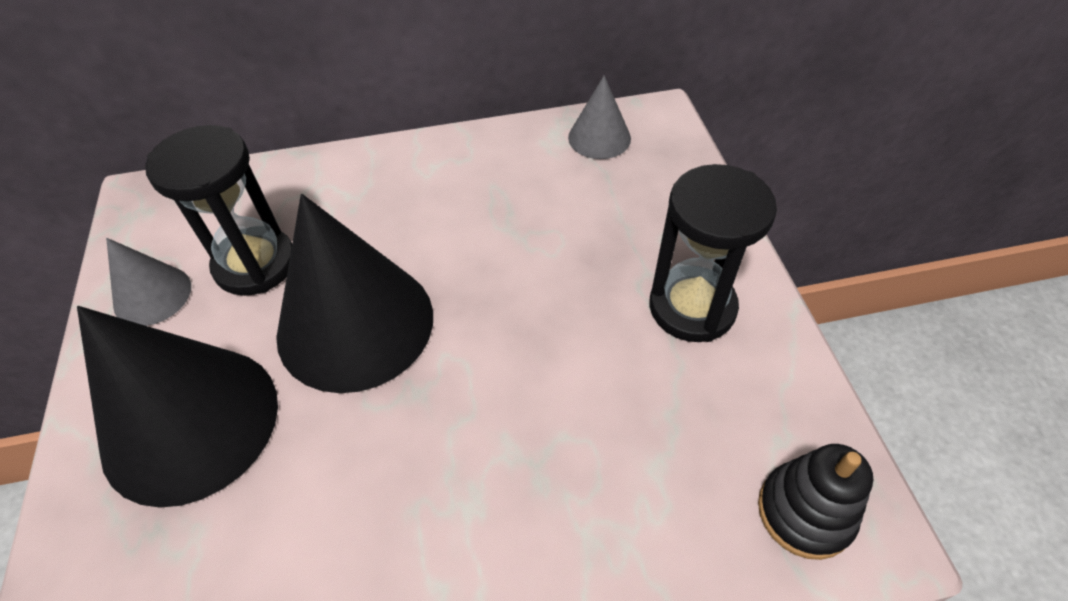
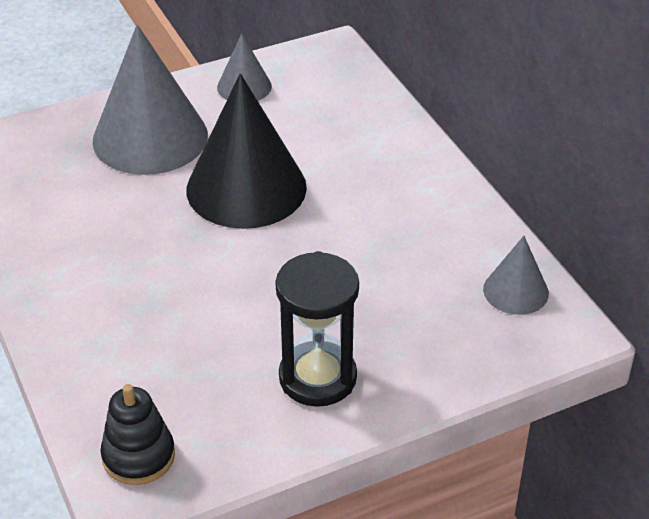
camera: 75 degrees right, 10 degrees down
black cone [77,306,278,508] -> grey cone [93,24,208,175]
black hourglass [145,125,292,296] -> none

